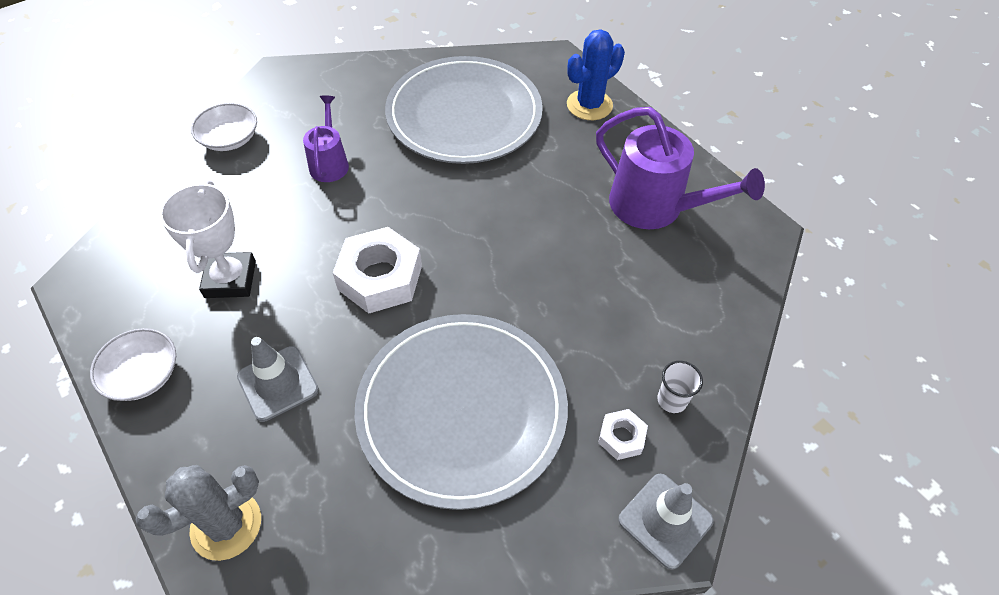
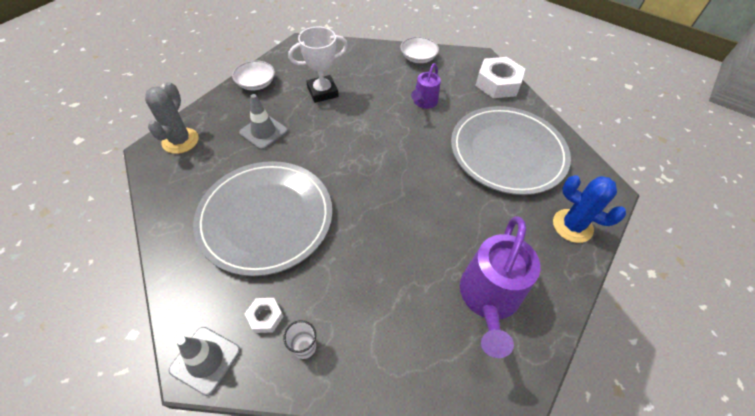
camera: 70 degrees right, 0 degrees up
grey cactus [135,465,261,561] -> grey cactus turned 60 degrees clockwise [145,82,198,154]
purple watering can [303,95,349,182] -> purple watering can turned 135 degrees clockwise [411,63,441,109]
white nut [333,227,422,314] -> white nut moved to [475,57,525,98]

